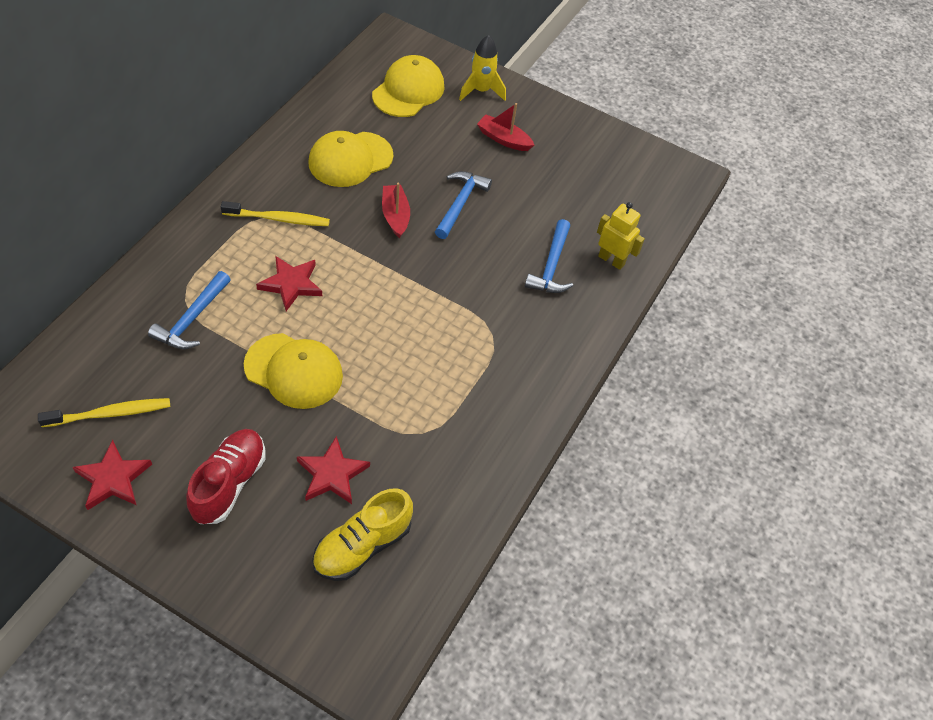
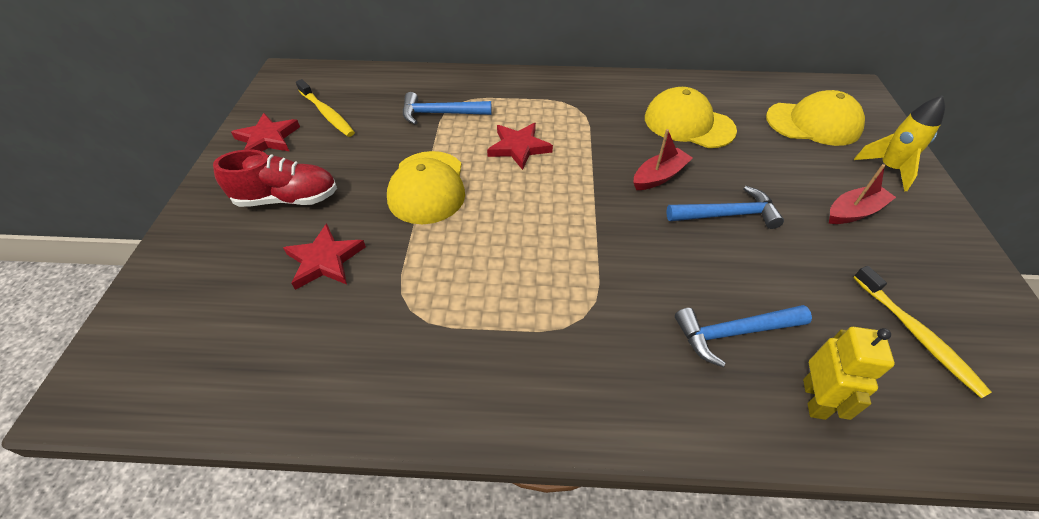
camera: 70 degrees right, 5 degrees down
yellow toothbrush [221,201,330,226] -> yellow toothbrush moved to [853,266,992,398]
yellow shoe [312,488,413,581] -> none
red boat [477,103,534,151] -> red boat turned 60 degrees clockwise [829,164,896,224]

